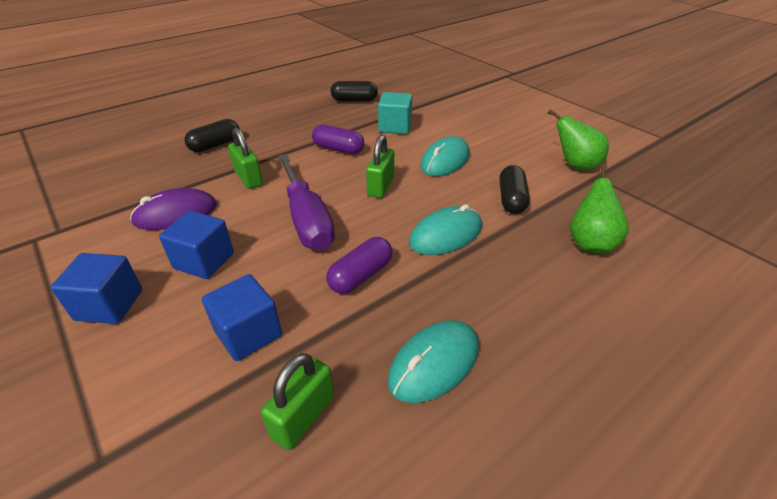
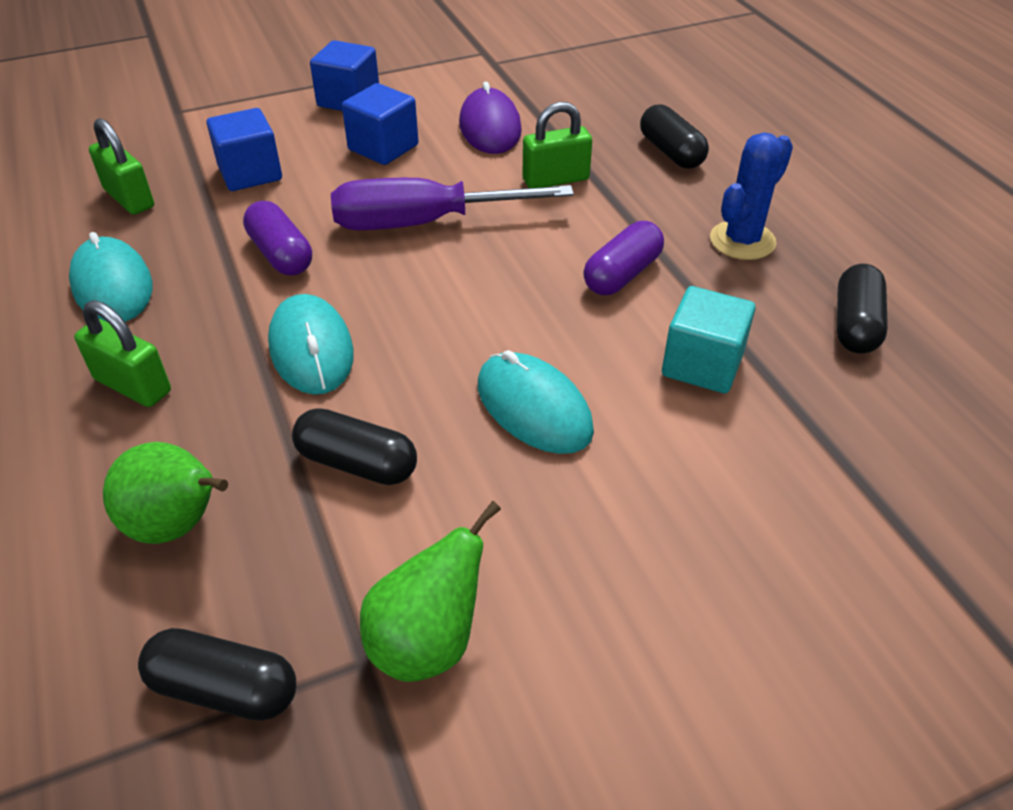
camera: 105 degrees right, 5 degrees up
green padlock [366,135,394,198] -> green padlock moved to [74,300,171,407]
none -> black capsule [138,628,296,721]
none -> blue cactus [710,132,793,260]

